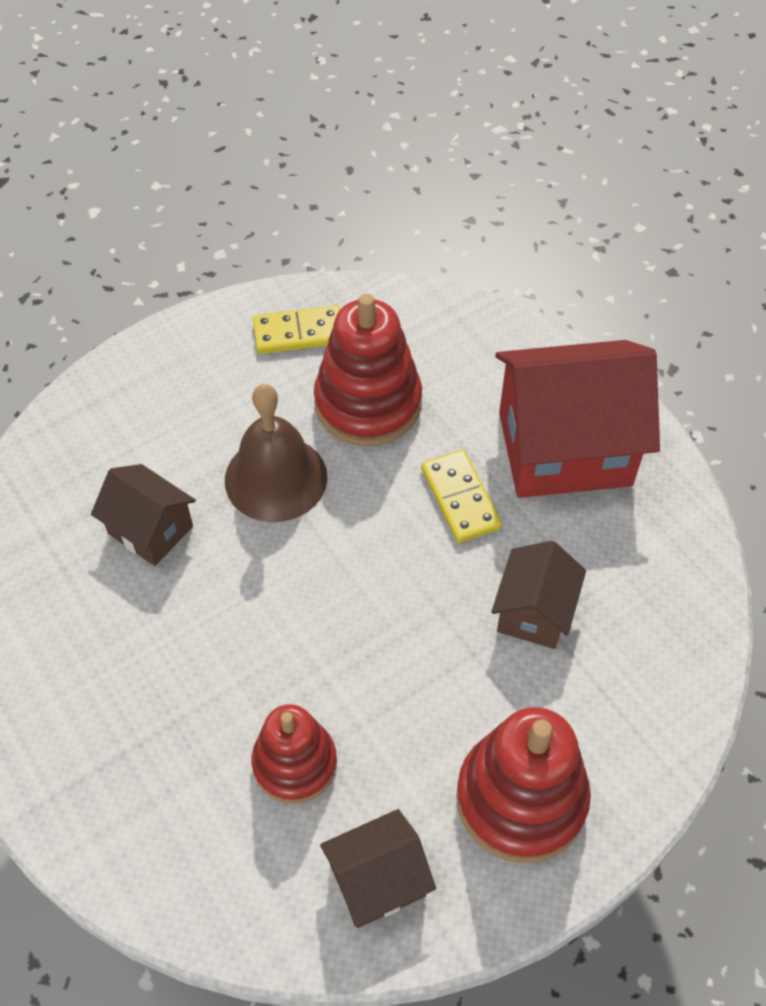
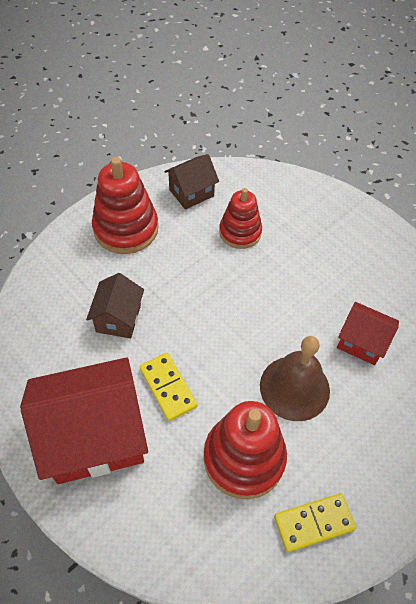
camera: 170 degrees right, 0 degrees up
brown house [91,464,196,566] -> red house [337,302,399,365]

